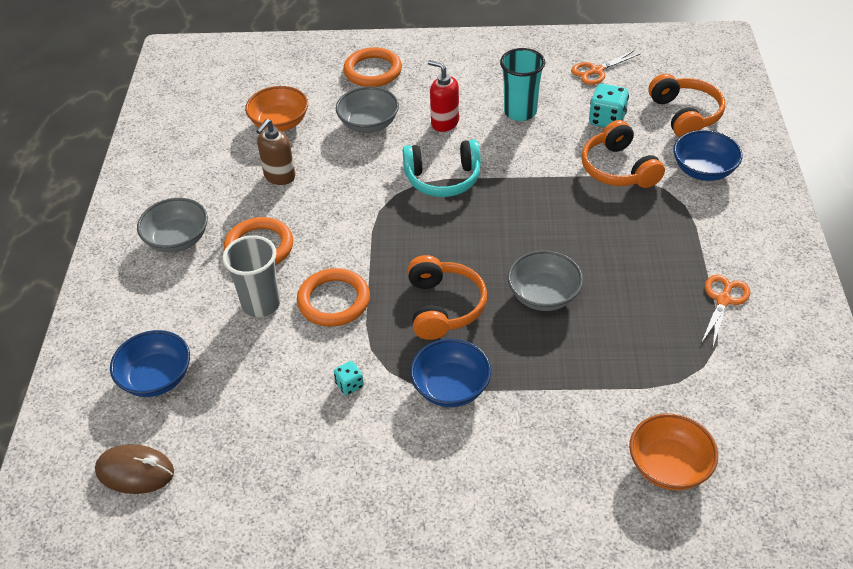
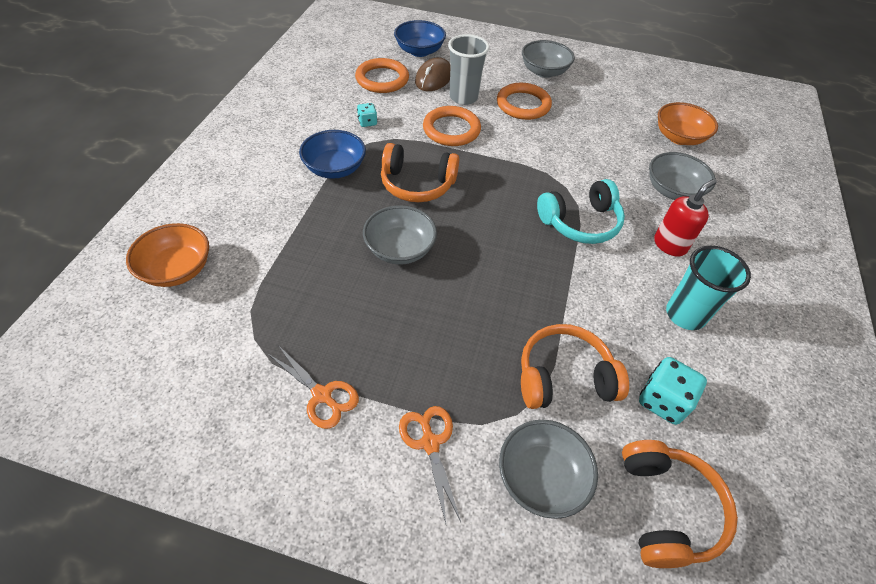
camera: 100 degrees right, 5 degrees up
brown mouse [95,444,174,494] -> brown mouse moved to [415,57,451,91]
brown soap dispenser [256,119,295,185] -> none
orange ring [343,47,402,87] -> orange ring moved to [355,58,409,93]
turquoise headphones [403,140,481,197] -> turquoise headphones turned 120 degrees counterclockwise [537,179,625,244]
orange scissors [571,50,640,85] -> orange scissors moved to [399,406,461,524]
orange headphones [648,73,725,137] -> orange headphones turned 90 degrees counterclockwise [622,440,738,568]
blue bowl [673,130,742,181] -> grey bowl [499,420,598,519]

